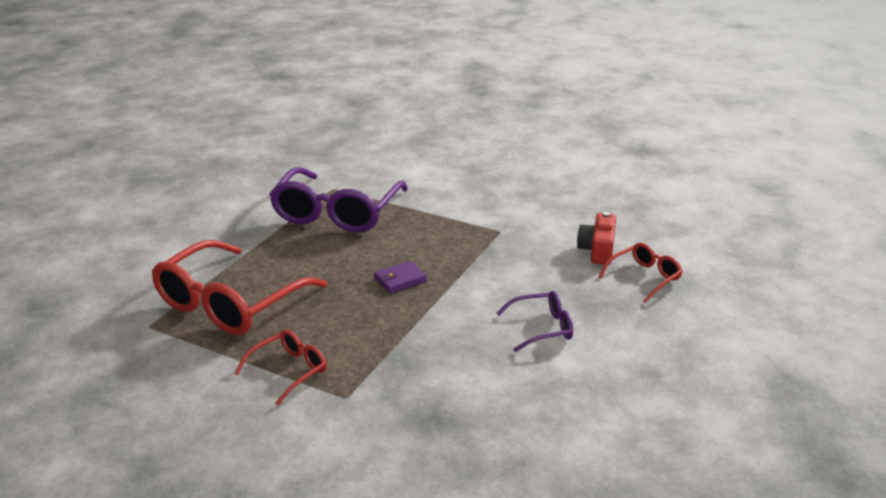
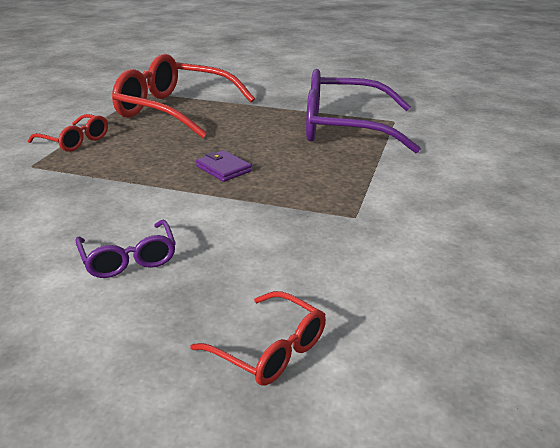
camera: 80 degrees right, 0 degrees up
red camera [577,212,616,265] -> none

